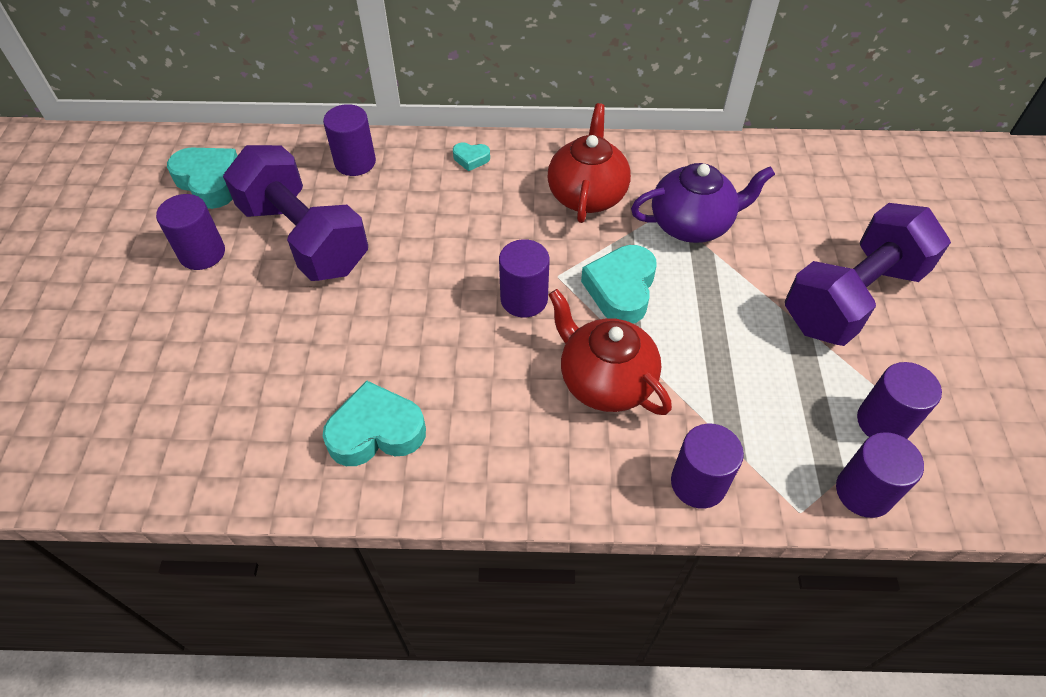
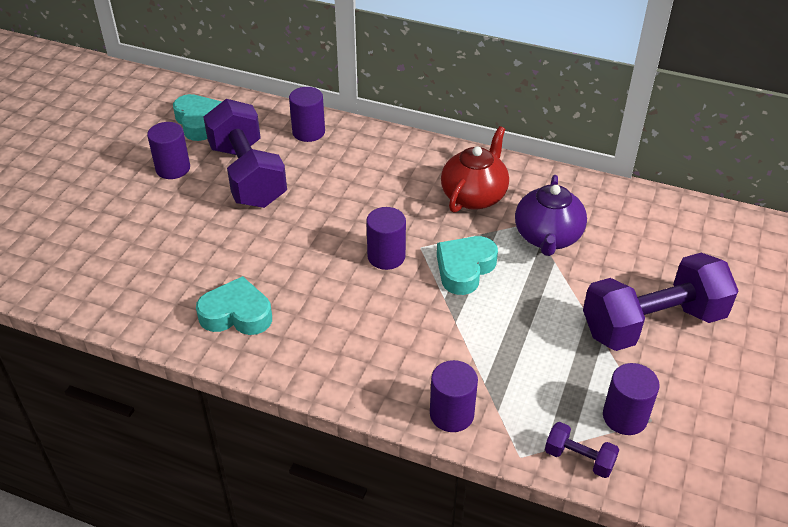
camera: 20 degrees right, 10 degrees down
turquoise heart [453,142,490,171] -> none
red teapot [548,289,672,415] -> none
purple teapot [631,163,775,243] -> purple teapot turned 90 degrees clockwise [515,175,587,256]
purple cylinder [836,432,924,518] -> purple dumbbell [545,422,619,478]

